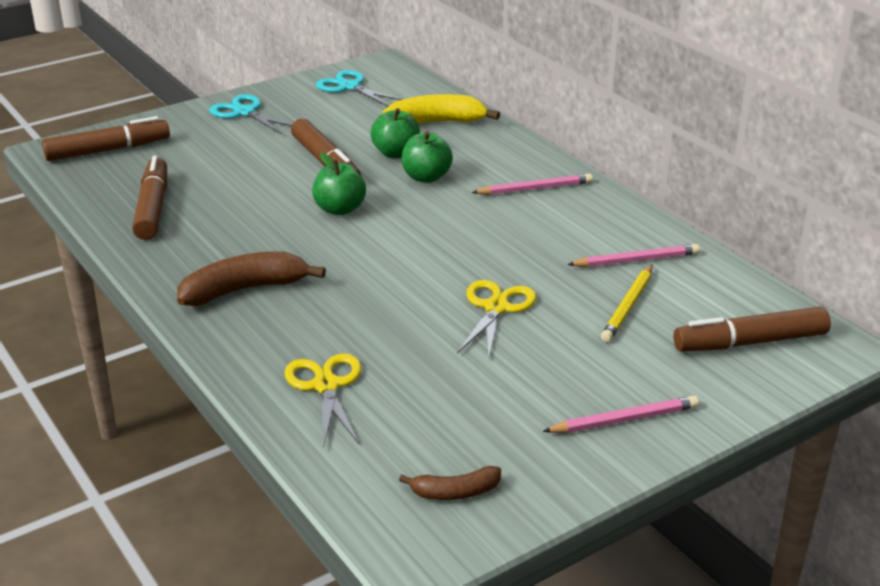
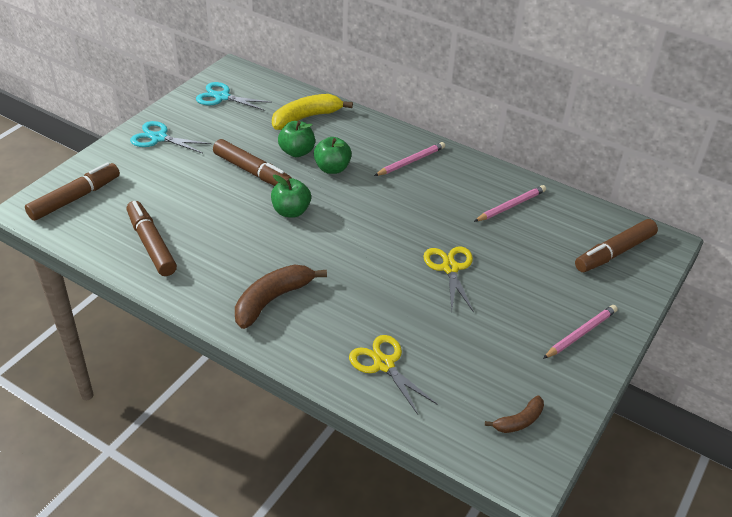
camera: 25 degrees left, 10 degrees up
yellow pencil [601,265,653,342] -> none

